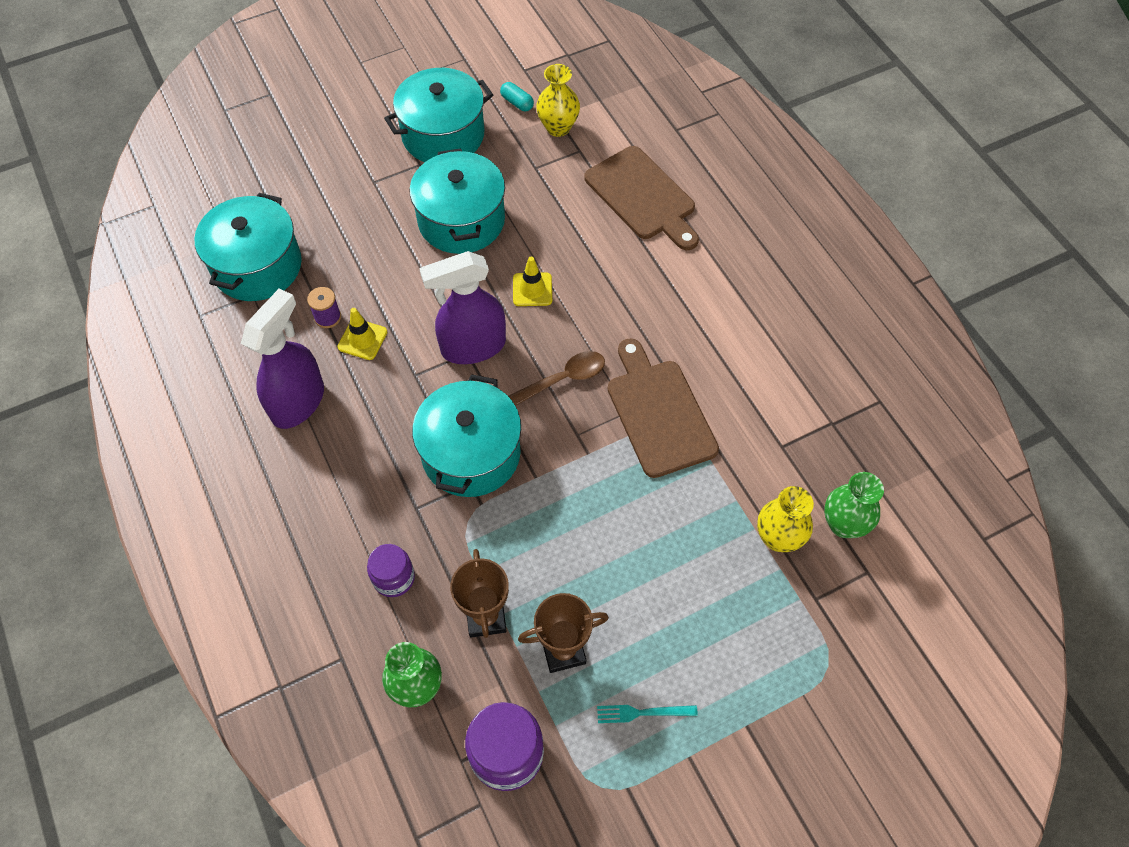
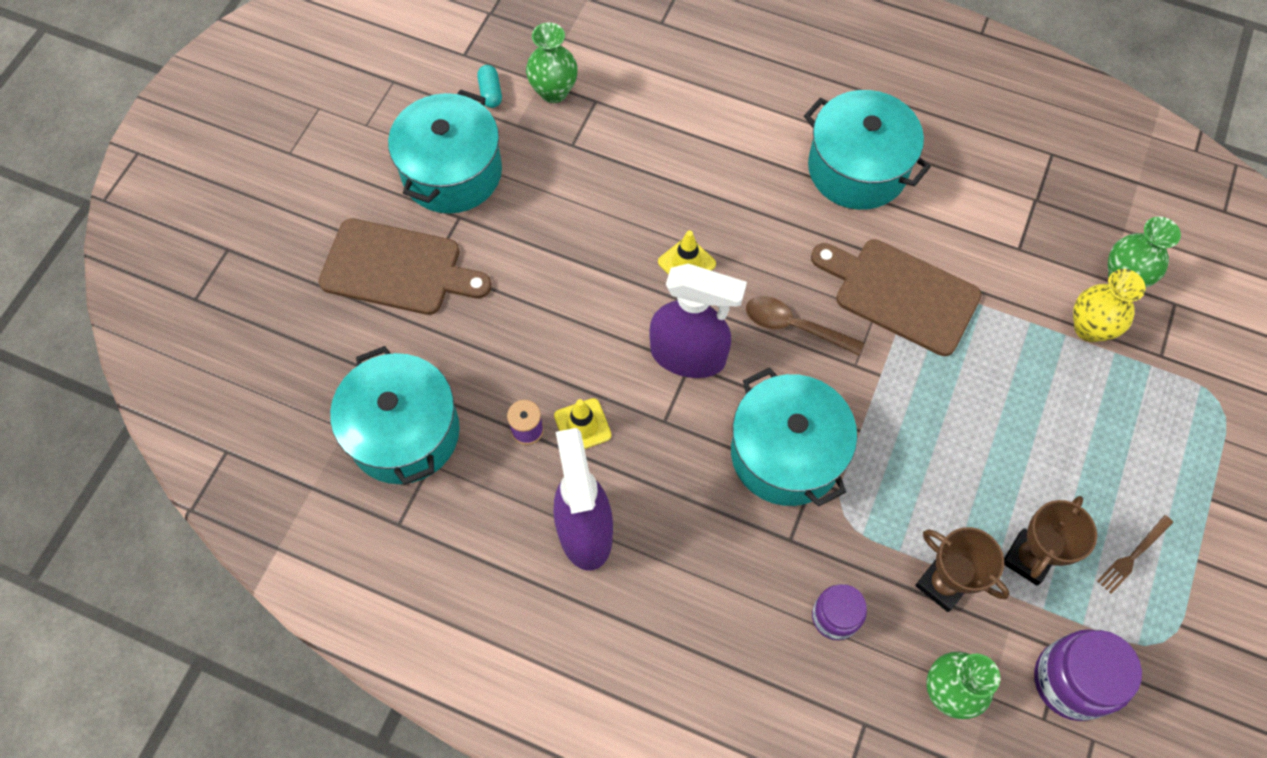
camera: 40 degrees left, 5 degrees up
turquoise pot [410,148,505,254] -> turquoise pot moved to [804,90,931,210]
purple spray bottle [419,251,506,364] -> purple spray bottle turned 105 degrees counterclockwise [650,264,747,378]
turquoise capsule [500,82,534,111] -> turquoise capsule turned 75 degrees clockwise [477,65,502,108]
brown spoon [508,351,605,406] -> brown spoon turned 90 degrees counterclockwise [746,296,864,355]
yellow vase [536,64,580,137] -> green vase [526,22,578,103]
brown cutting board [584,146,699,250] -> brown cutting board moved to [318,218,492,315]
turquoise fork [597,705,698,723] -> brown fork [1097,515,1173,594]

